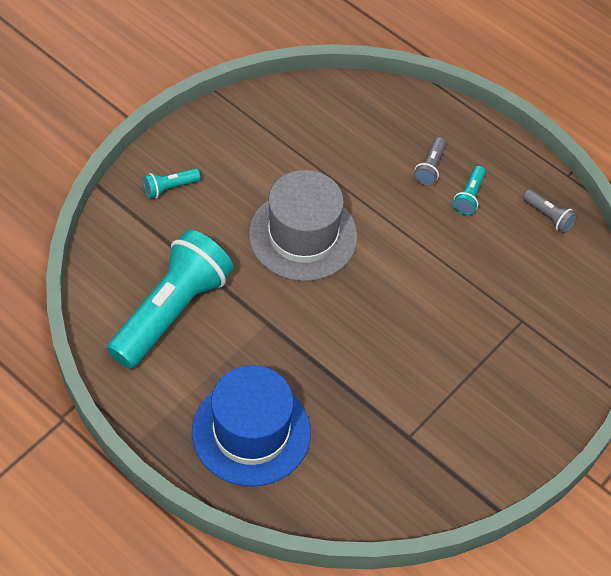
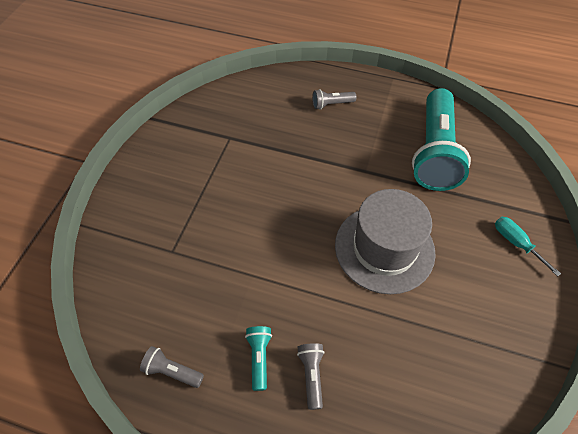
camera: 160 degrees right, 0 degrees up
turquoise flashlight [143,168,201,199] -> turquoise screwdriver [495,217,561,277]
blue hat [192,365,311,486] -> grey flashlight [312,89,356,110]

